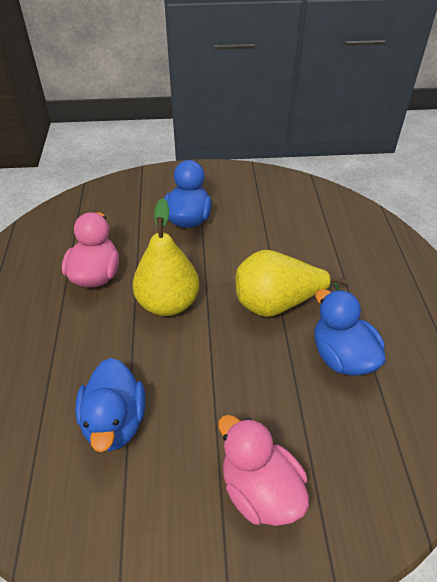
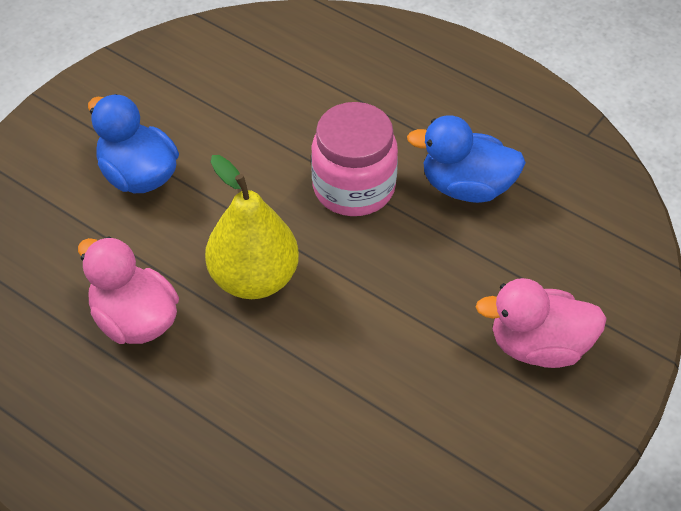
camera: 50 degrees left, 5 degrees up
blue duck [75,358,146,452] -> none
yellow pear [236,250,347,317] -> pink jar [311,102,398,216]

